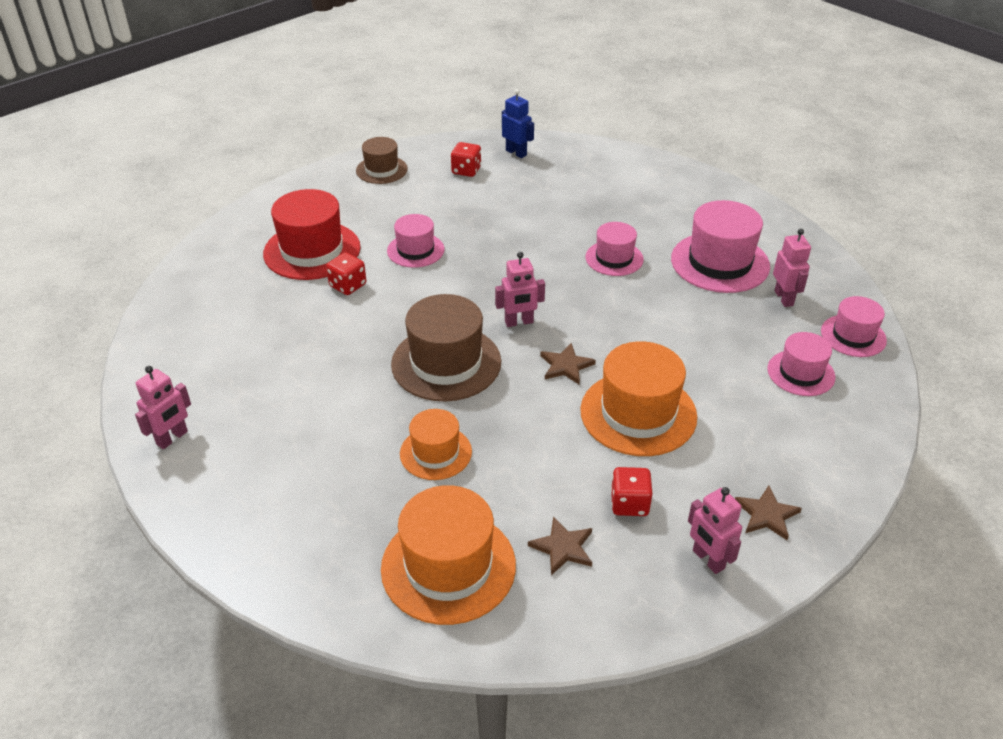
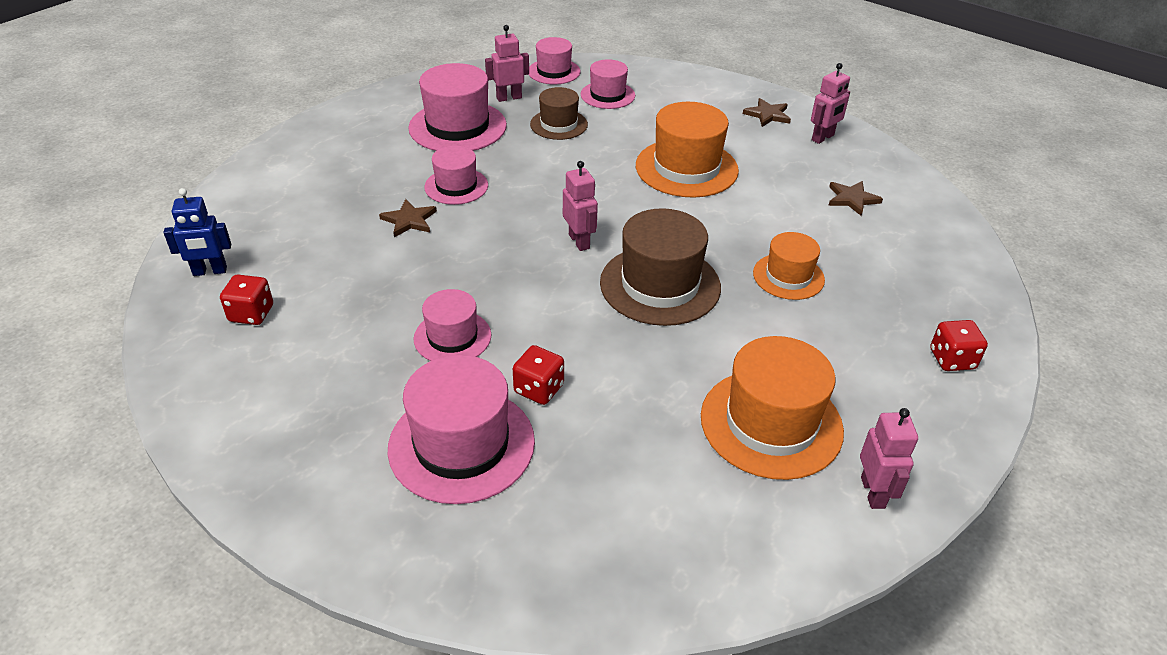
camera: 100 degrees left, 0 degrees up
pink robot [135,366,191,449] -> pink robot turned 60 degrees clockwise [860,408,918,509]
red hat [263,189,360,280] -> pink hat [388,355,535,504]
brown hat [356,137,408,184] -> brown hat moved to [530,87,588,140]
orange hat [381,485,516,625] -> orange hat moved to [701,336,844,480]
blue robot [502,89,534,158] -> blue robot turned 135 degrees counterclockwise [163,188,231,276]
brown star [540,343,596,384] -> brown star moved to [379,199,437,237]
red dice [611,467,653,516] -> red dice moved to [930,320,988,371]

